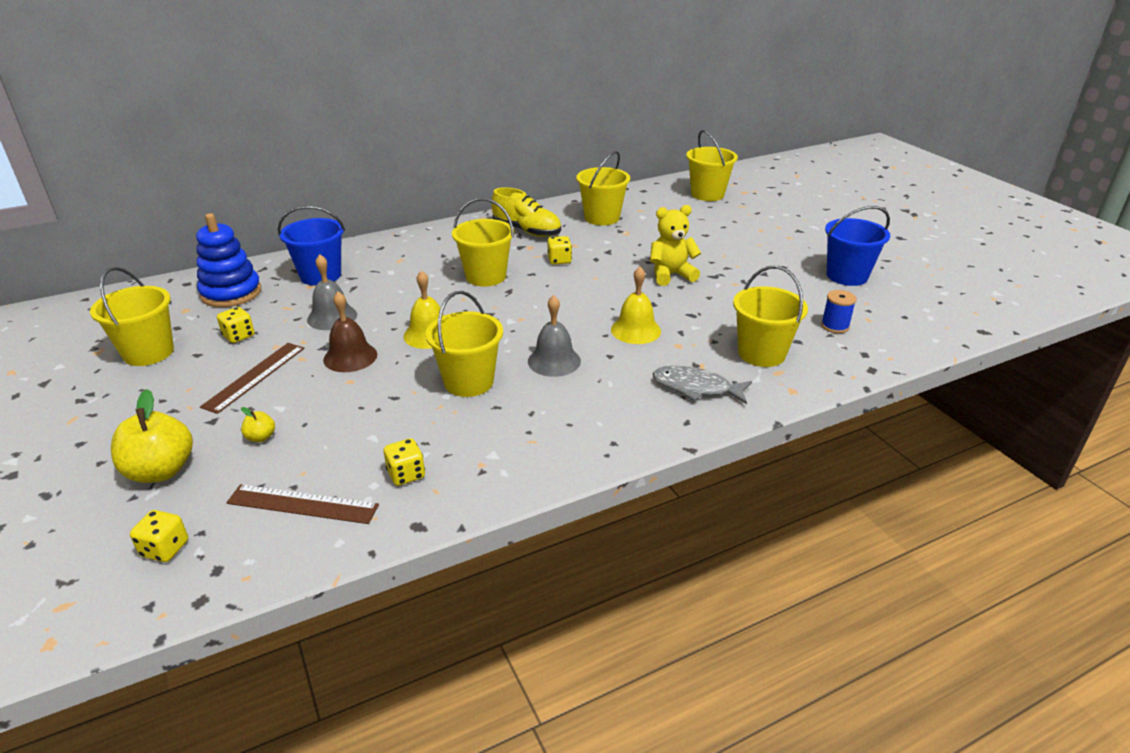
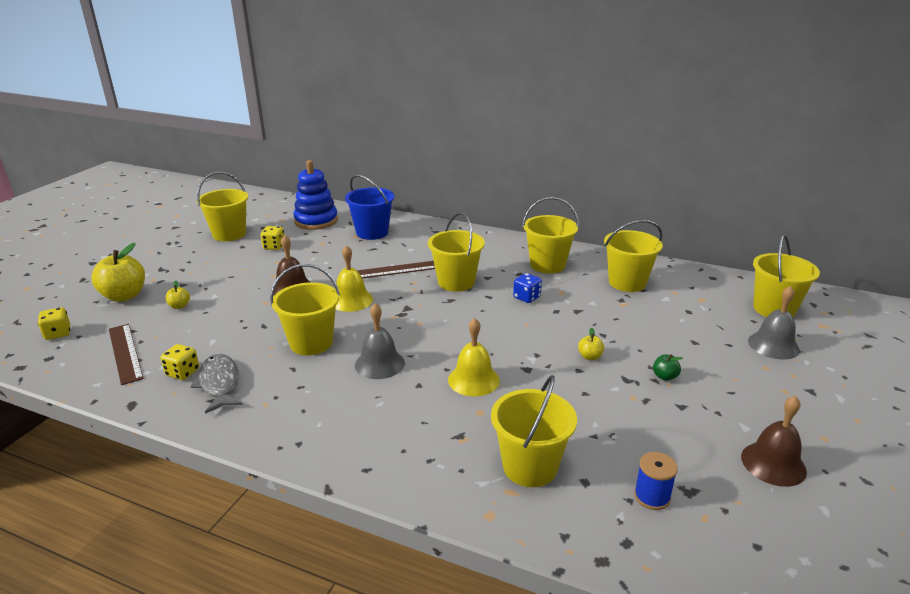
camera: 50 degrees right, 5 degrees down
brown ruler [200,343,304,414] -> brown ruler moved to [357,261,435,279]
grey bell [307,254,357,330] -> grey bell moved to [748,286,800,360]
yellow shoe [491,187,561,237] -> yellow bucket [522,197,579,273]
yellow dice [547,236,572,265] -> blue dice [513,273,542,303]
yellow teddy bear [650,205,701,286] -> yellow apple [578,328,604,360]
grey fish [653,366,752,404] -> grey fish moved to [190,354,243,414]
blue bucket [825,206,890,286] -> brown bell [741,395,807,487]
none -> green apple [653,354,683,381]

